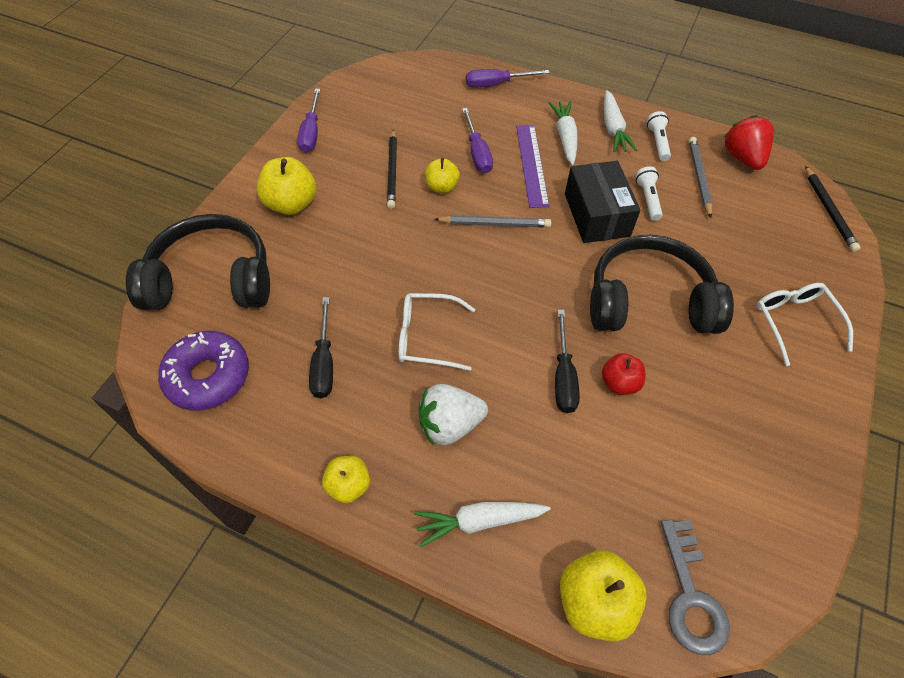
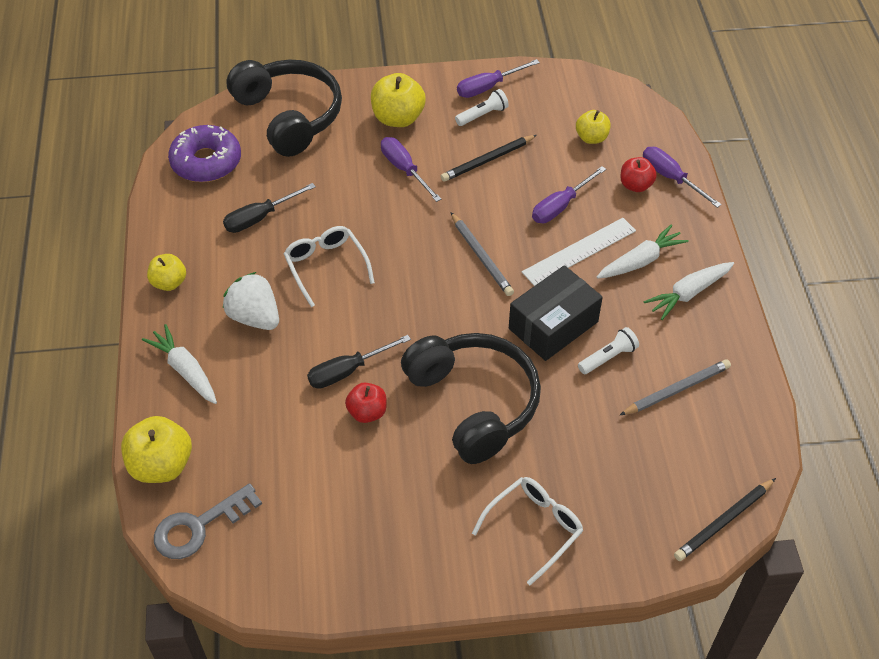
camera: 60 degrees right, 5 degrees down
yellow apple [425,158,460,193] -> yellow apple moved to [576,110,611,144]
purple ruler [516,125,549,208] -> white ruler [522,218,636,286]
white flashlight [647,111,671,161] -> white flashlight moved to [455,89,509,126]
red strawberry [724,115,774,170] -> none
none -> purple screwdriver [381,137,441,202]
none -> red apple [620,157,657,192]

